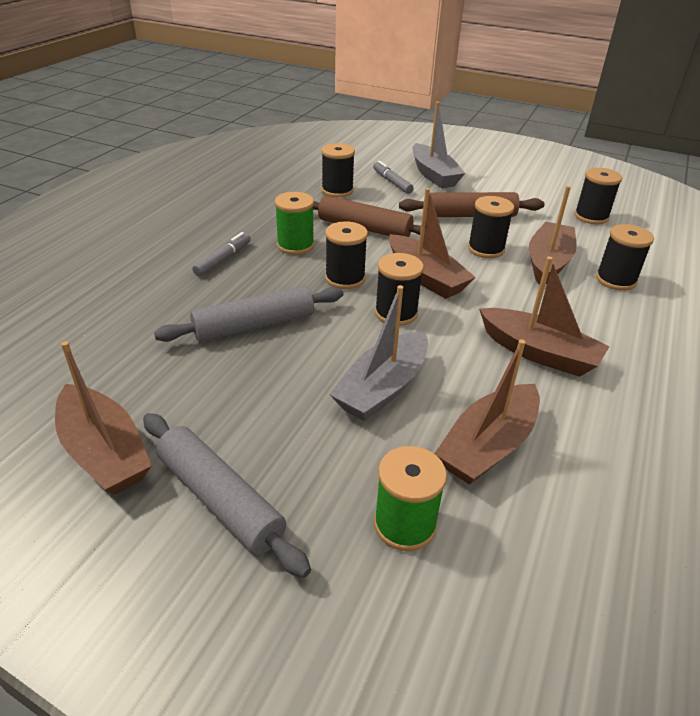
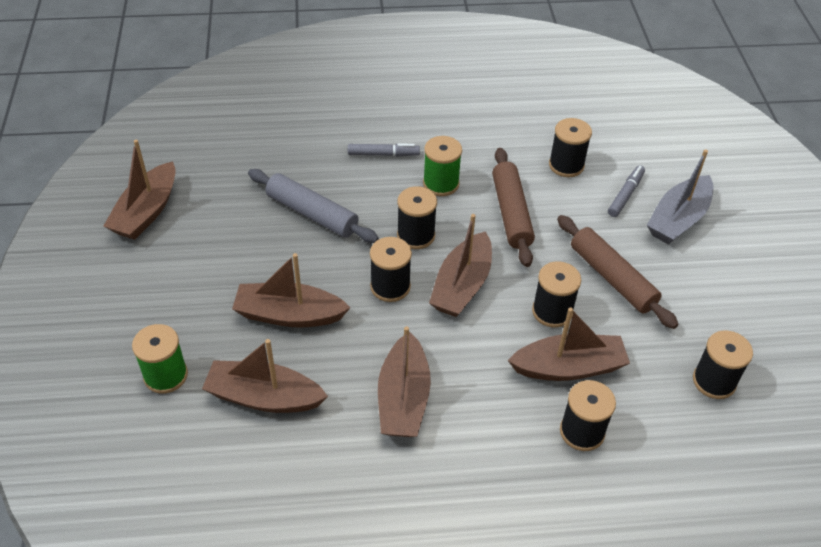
camera: 60 degrees right, 10 degrees up
grey rolling pin [143,413,311,578] -> none
grey boat [329,285,428,421] -> brown boat [232,253,350,328]

